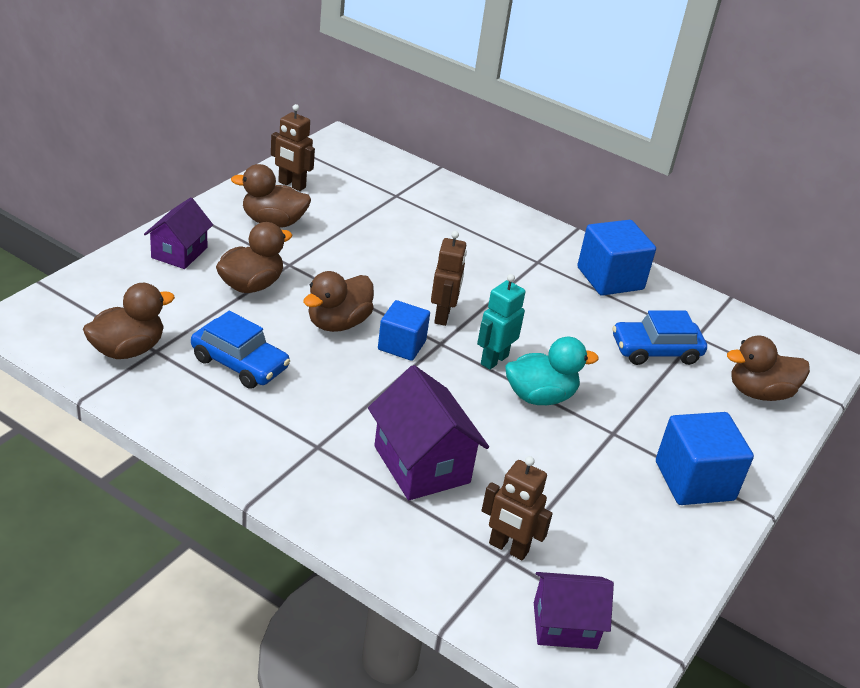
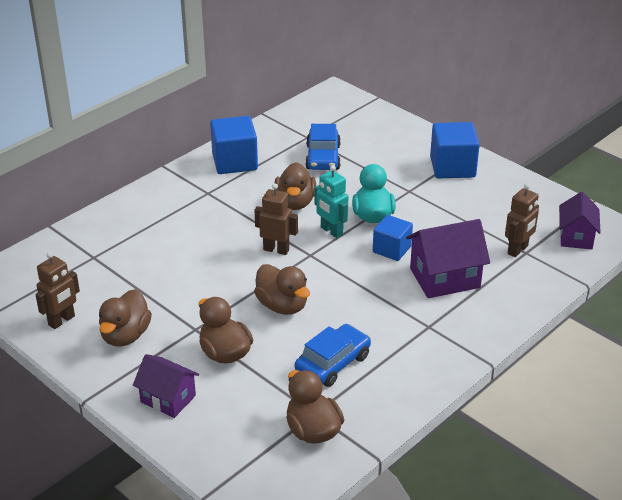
camera: 75 degrees left, 0 degrees up
blue cube [378,300,430,361] -> blue cube moved to [373,215,413,261]
brown duck [727,335,810,401] -> brown duck moved to [274,162,316,210]

